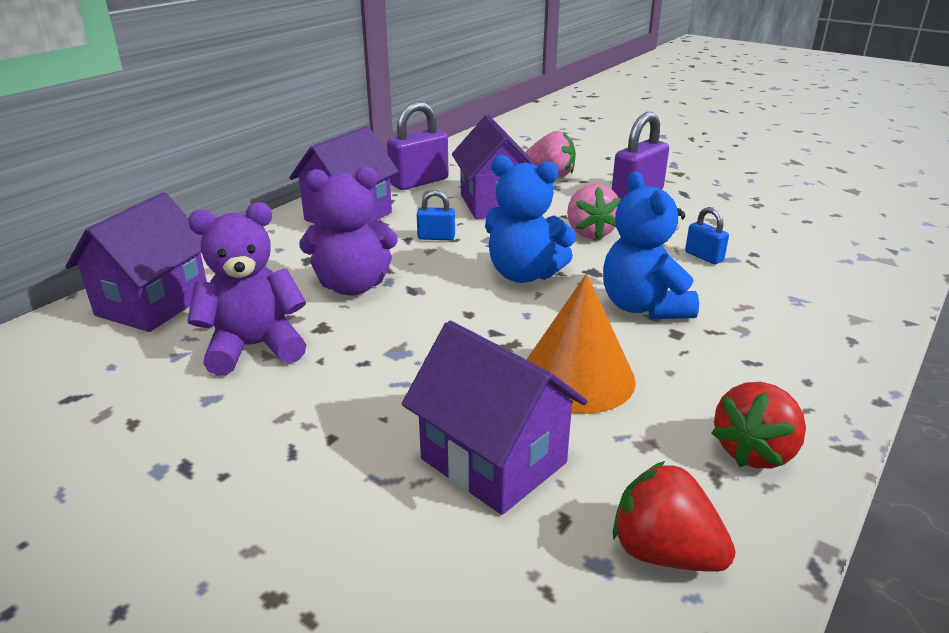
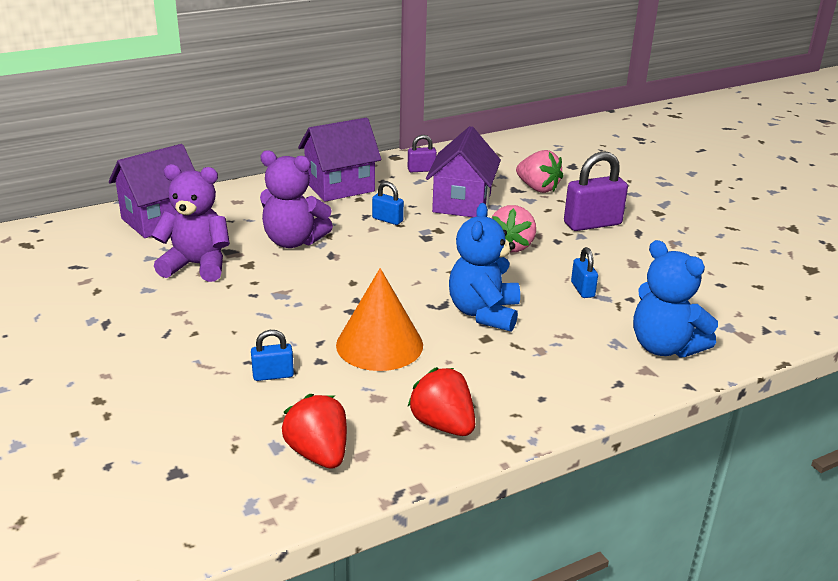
camera: 25 degrees right, 0 degrees up
purple padlock [387,101,449,190] -> purple padlock [408,135,437,172], size x0.54
purple house [402,321,588,515] -> blue padlock [251,330,294,381]
blue teddy bear [485,155,576,283] -> blue teddy bear moved to [633,240,718,358]
red strawberry [712,382,806,468] -> red strawberry turned 75 degrees clockwise [408,367,475,436]

